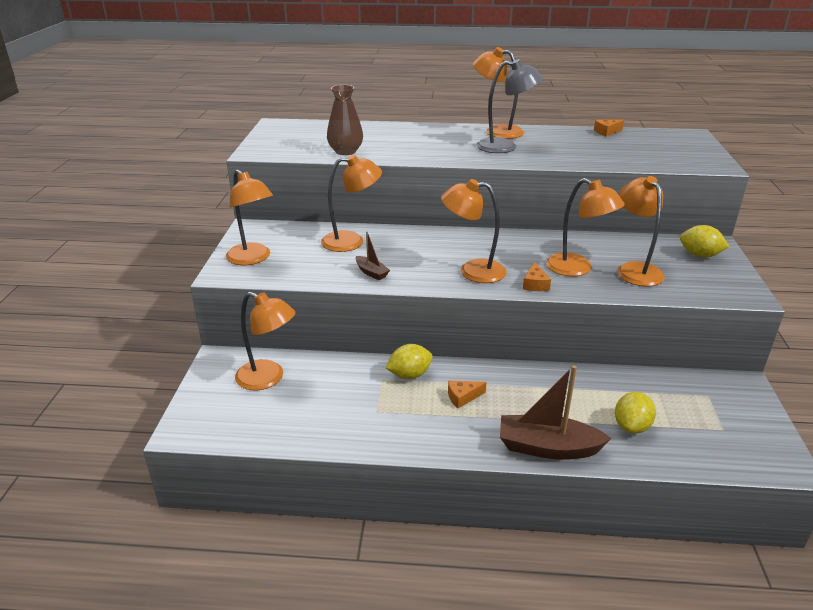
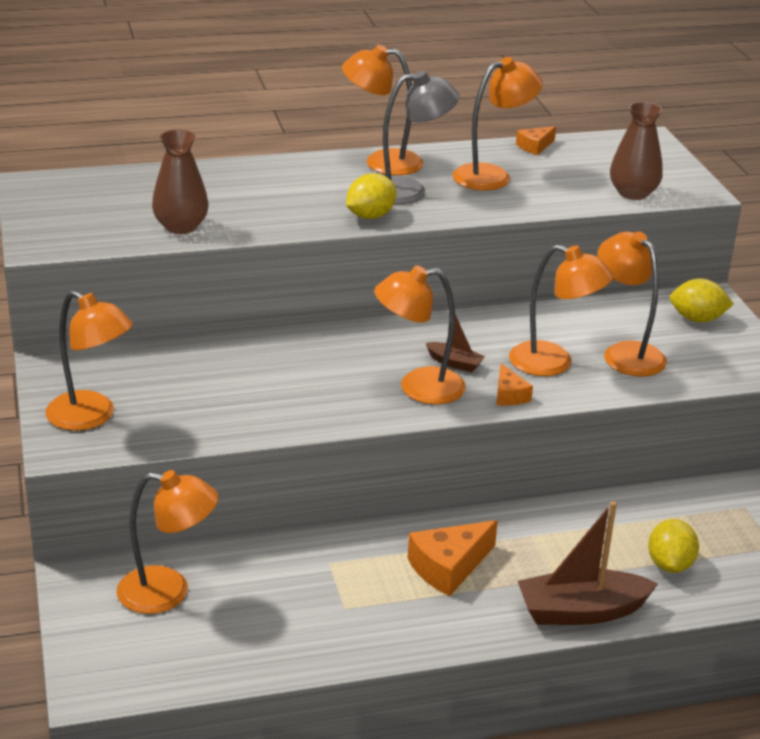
camera: 20 degrees left, 0 degrees up
orange lamp [321,154,382,252] -> orange lamp moved to [452,57,543,190]
brown boat [355,232,390,280] -> brown boat moved to [426,315,485,372]
yellow lemon [386,344,433,379] -> yellow lemon moved to [346,173,397,219]
orange cheese [448,381,486,408] -> orange cheese [408,520,498,596], size x1.77
none -> brown vase [610,102,663,200]

